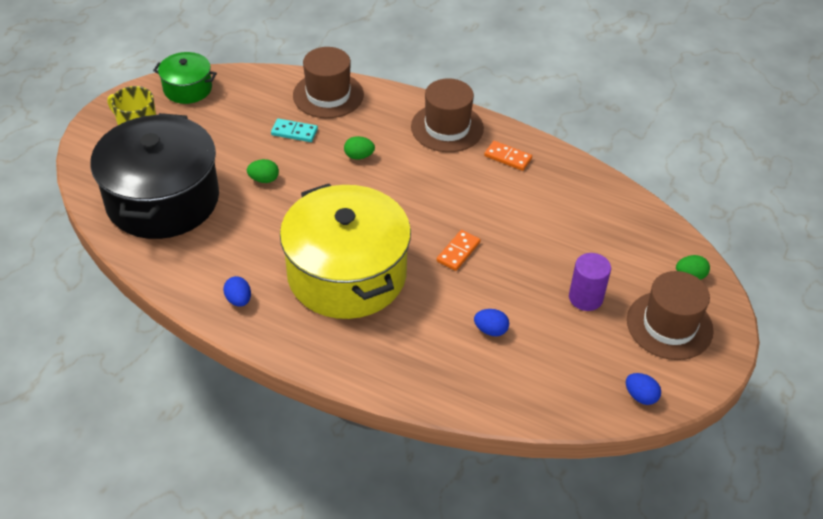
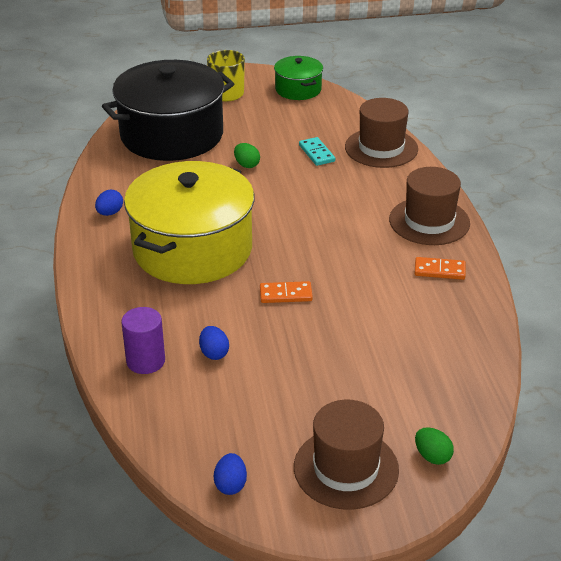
camera: 55 degrees right, 10 degrees down
green egg [344,136,375,160] -> none
orange domino [484,141,532,171] -> orange domino turned 75 degrees counterclockwise [414,257,466,280]
purple cylinder [569,253,611,311] -> purple cylinder moved to [121,307,165,374]

